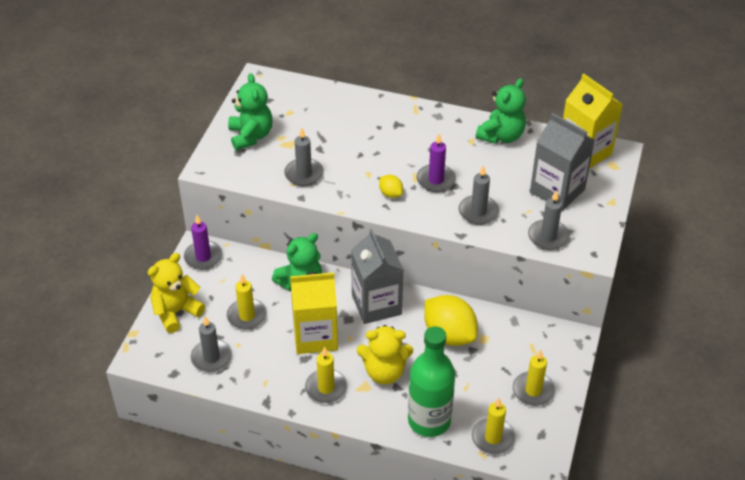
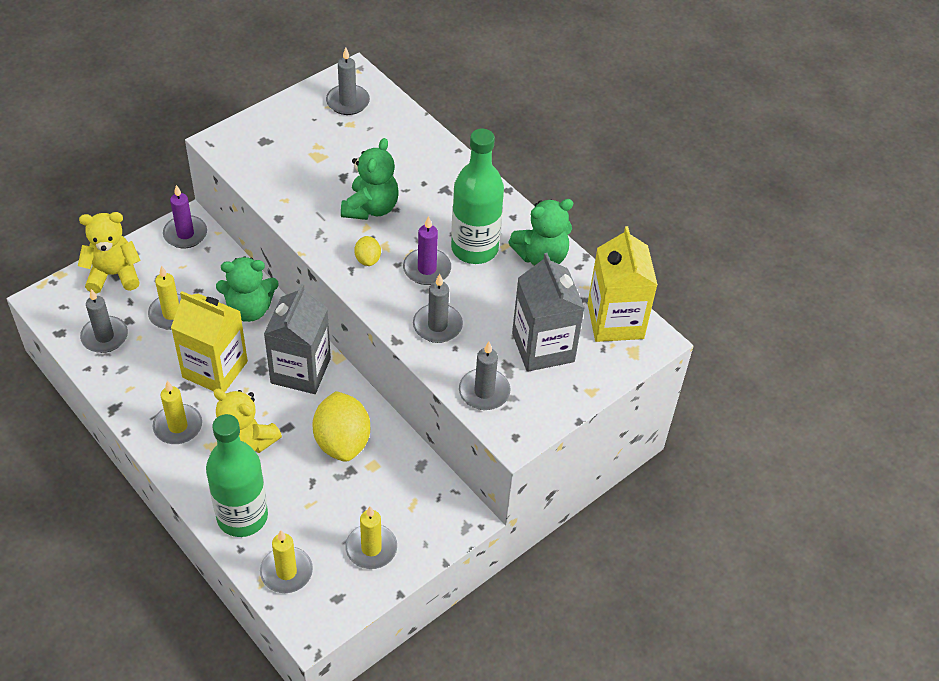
camera: 30 degrees right, 5 degrees up
green teddy bear [228,73,273,151] -> green teddy bear moved to [341,138,399,220]
grey candle [284,127,324,186] -> grey candle moved to [326,47,370,115]
none -> green bottle [451,129,504,264]

